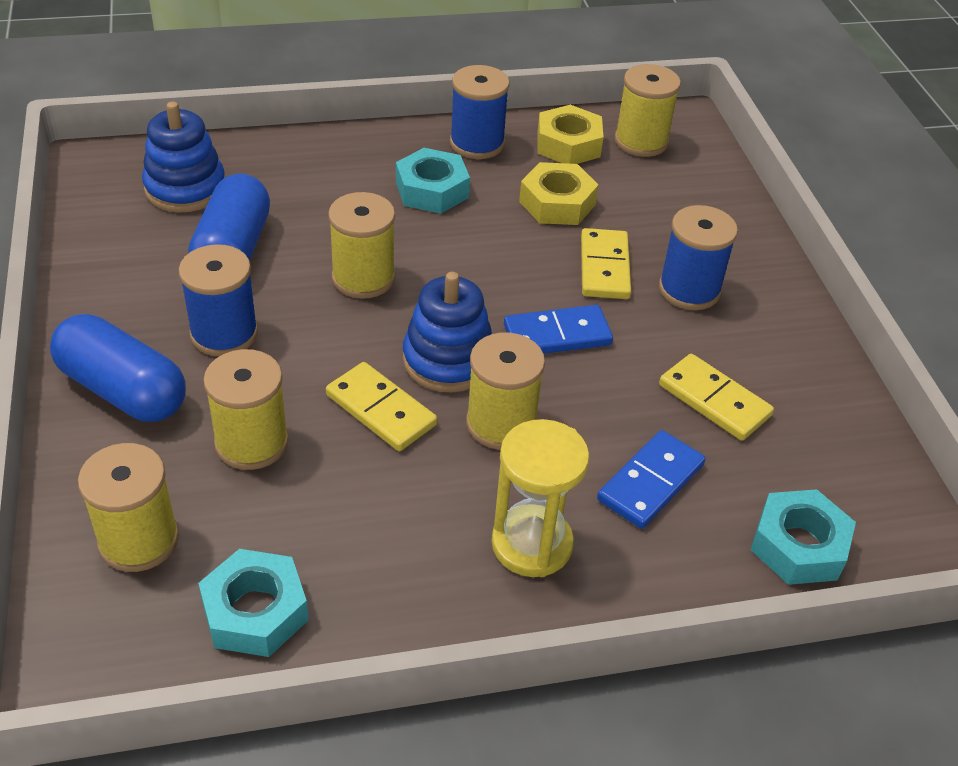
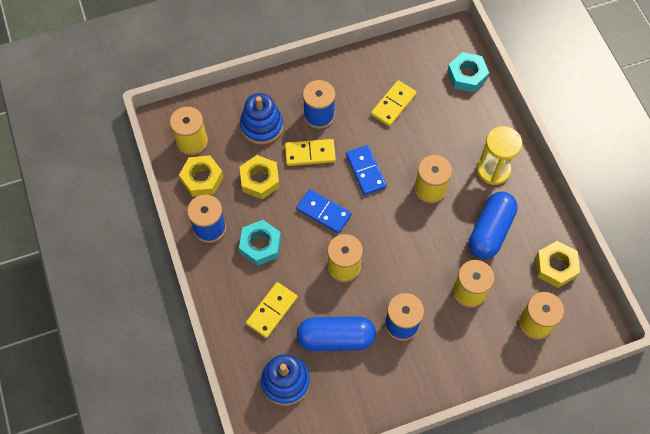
camera: 95 degrees left, 20 degrees up
blue capsule [50,314,186,422] -> blue capsule moved to [469,192,518,259]
turquoise nut [198,549,309,657] -> yellow nut [535,241,580,288]
yellow domino [326,362,437,451] -> yellow domino moved to [246,282,298,338]
blue stacking toy [403,272,492,393] -> blue stacking toy moved to [240,93,283,145]
blue domino [597,430,705,529] -> blue domino moved to [296,189,352,233]

